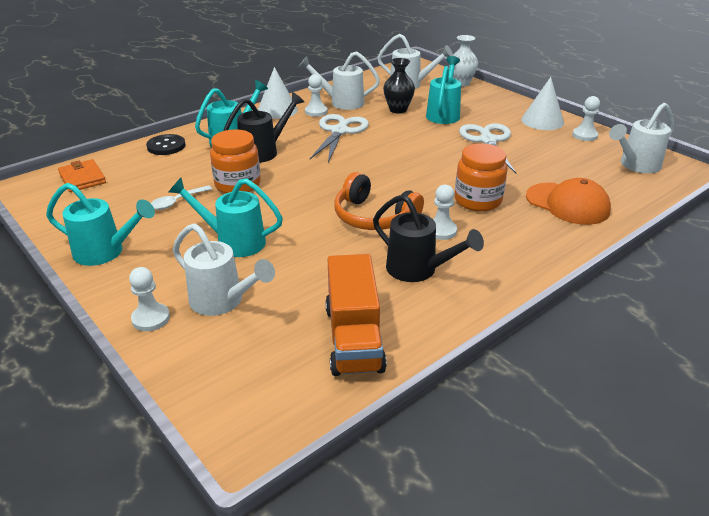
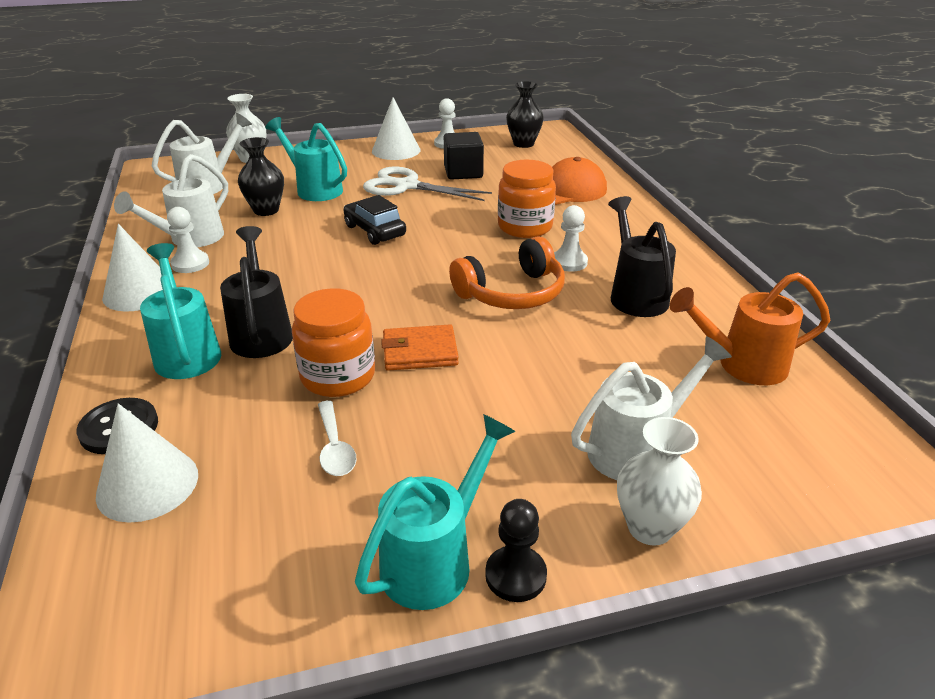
camera: 65 degrees left, 0 degrees up
orange wallet [58,159,106,192] -> orange wallet moved to [381,325,459,371]
white pawn [129,267,170,331] -> white vase [617,417,702,546]
turquoise watering can [168,178,283,257] -> none
white scissors [310,114,369,162] -> none
orange truck [325,254,387,376] -> orange watering can [670,272,830,385]
black watering can [373,194,484,282] -> black watering can turned 75 degrees counterclockwise [608,196,676,317]
white watering can [609,103,674,173] -> black vase [506,81,544,148]
none -> white cone [96,403,198,523]
none -> black car [344,195,406,245]
none -> black cube [444,132,484,180]
none -> black pawn [485,499,547,602]

